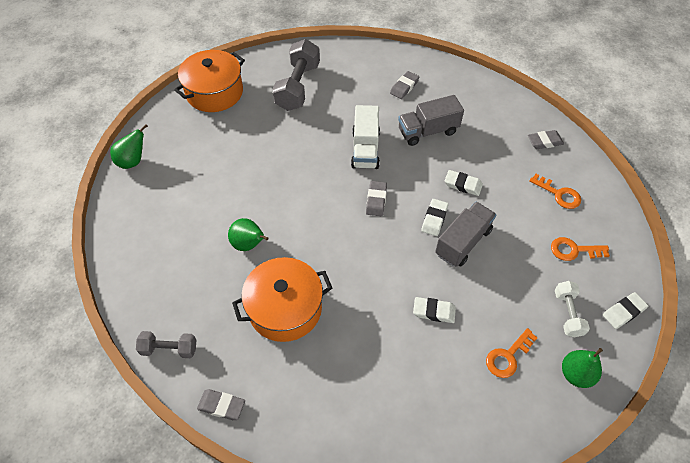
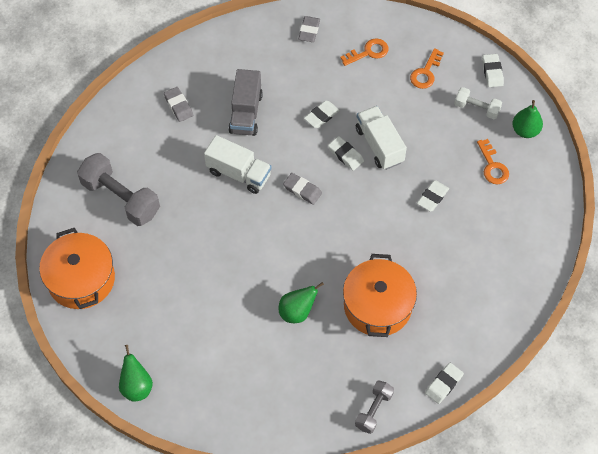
camera: 65 degrees left, 5 degrees up
grey eraser [197,389,245,420] -> white eraser [425,363,464,404]
grey truck [435,202,497,267] -> white truck [356,106,407,170]

